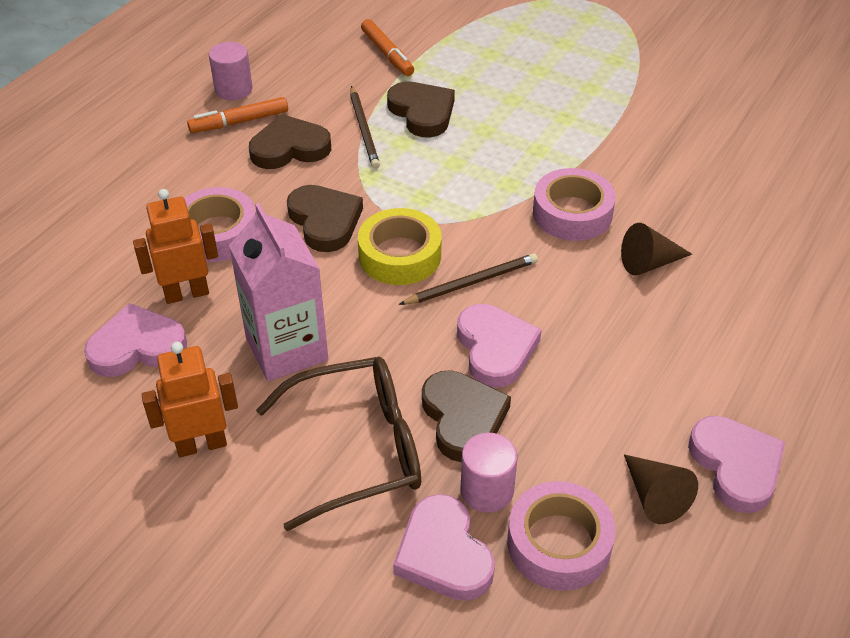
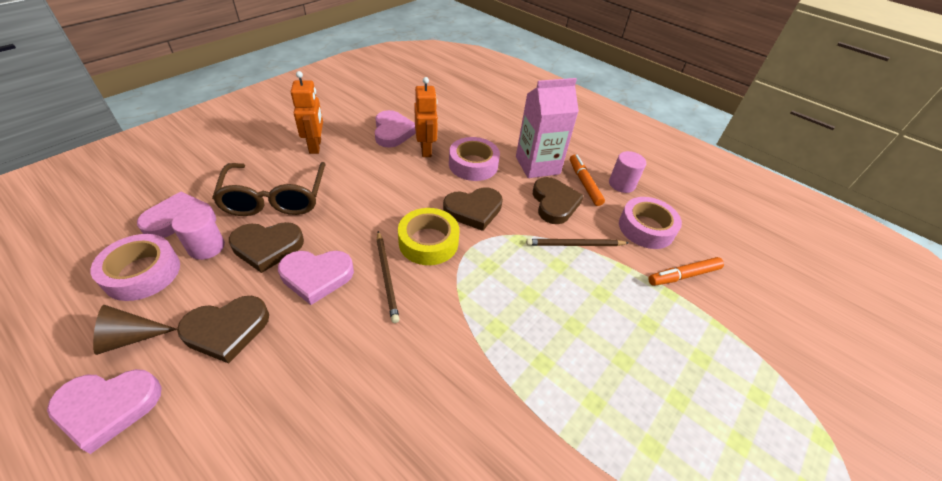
camera: 95 degrees right, 0 degrees up
pink carton [229,203,328,381] -> pink carton moved to [516,78,579,178]
brown heart [387,81,455,137] -> brown heart moved to [177,296,269,363]
pink tape [533,168,616,241] -> pink tape moved to [619,197,682,249]
brown cone [621,223,692,276] -> none

